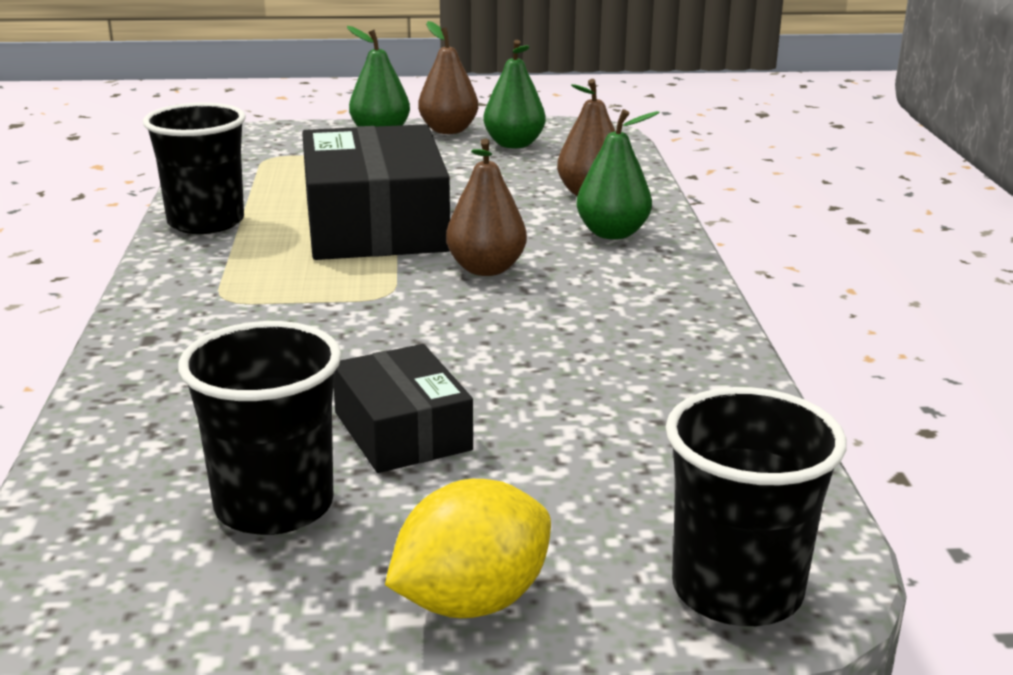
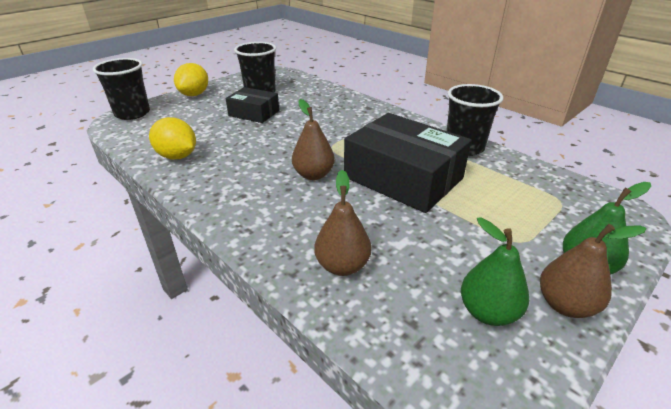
camera: 140 degrees right, 10 degrees up
green pear [576,109,660,240] -> none
none -> yellow lemon [149,117,196,159]

